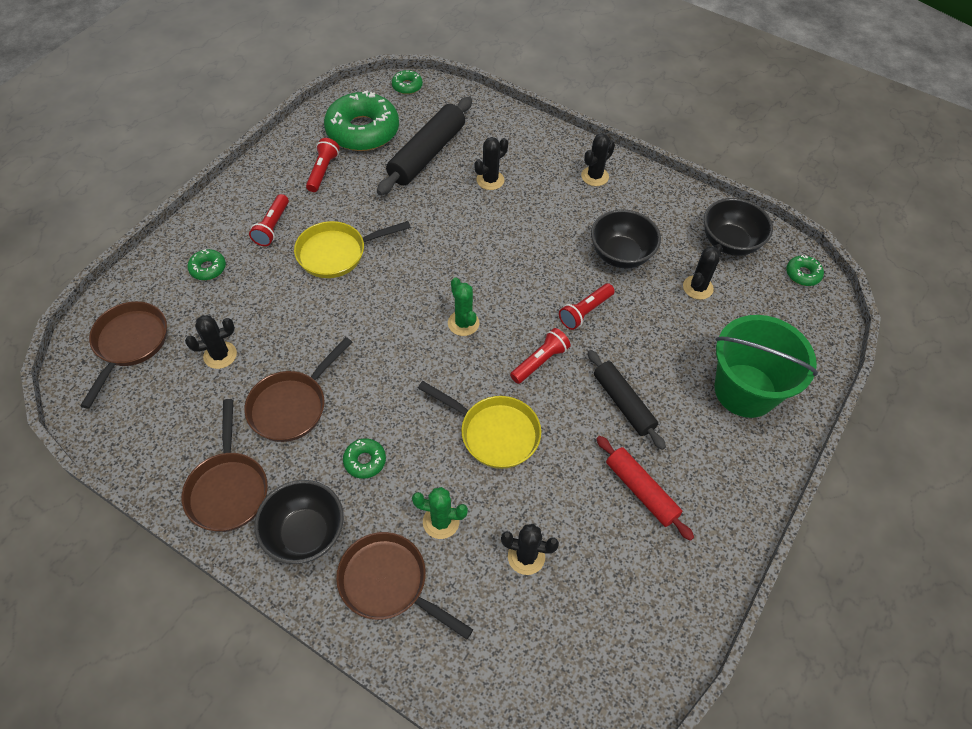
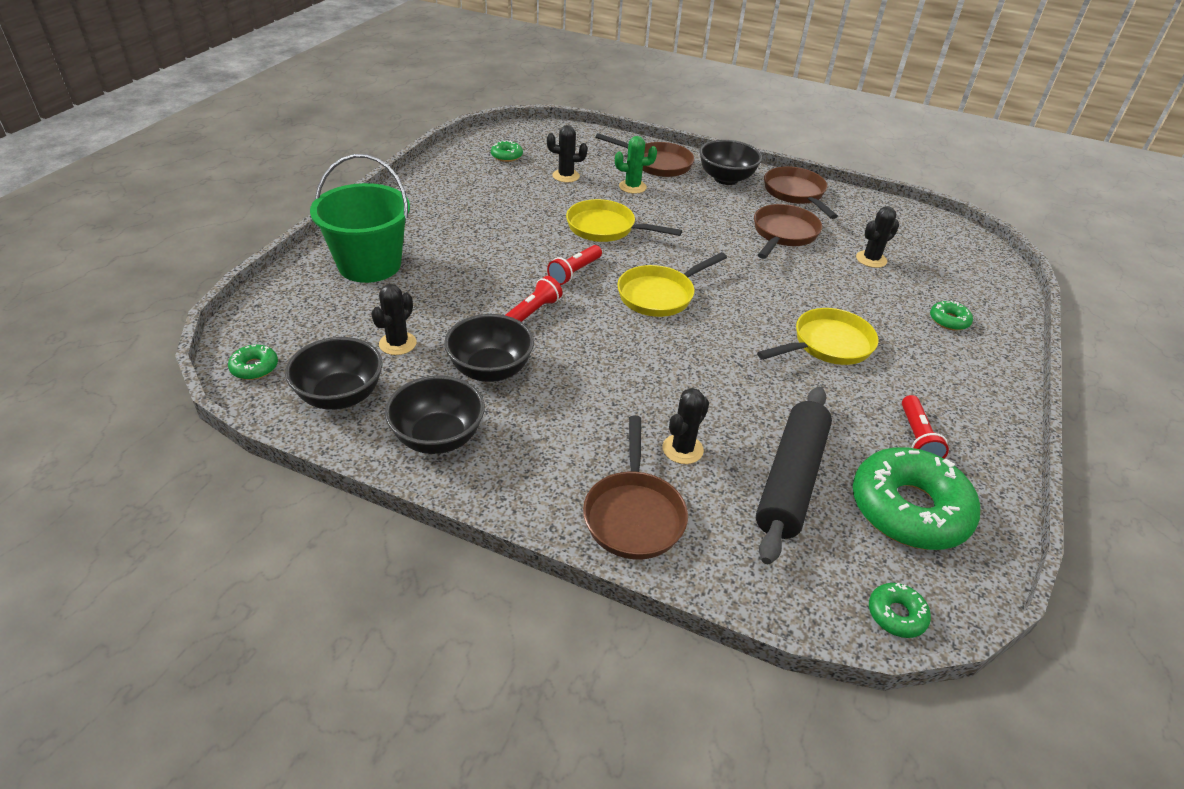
camera: 170 degrees right, 15 degrees down
brown pan [80,301,167,409] -> brown pan moved to [583,416,688,560]
red flashlight [249,194,289,246] -> none
green donut [343,438,386,479] -> green donut moved to [491,140,523,162]
green cactus [448,277,479,336] -> yellow pan [617,252,727,317]
black cactus [581,133,615,186] -> none
black rolling pin [588,350,666,450] -> none
red rolling pin [596,436,694,541] -> none
none -> black bowl [385,376,485,454]

